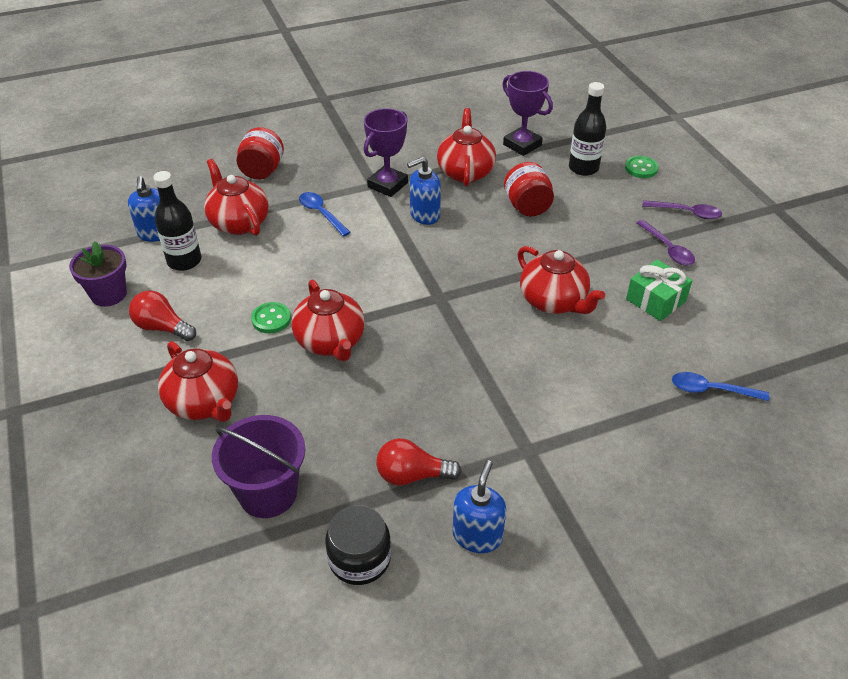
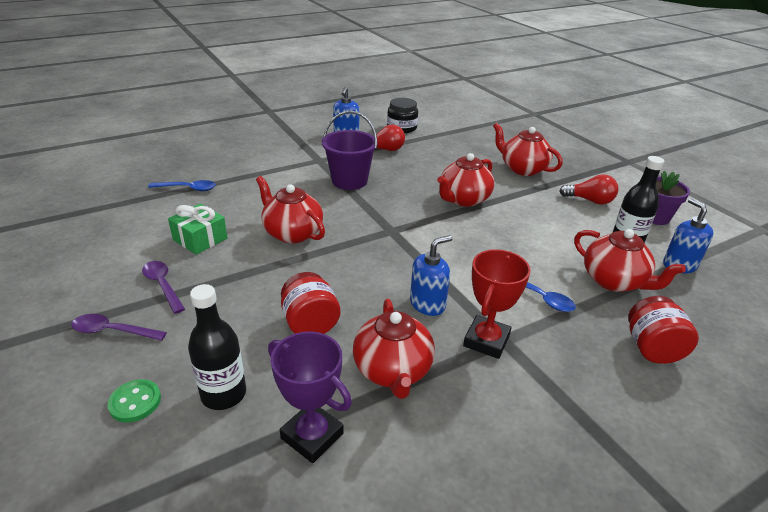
camera: 170 degrees right, 10 degrees down
purple bucket [212,415,305,518] -> purple bucket moved to [322,111,378,190]
green button [251,302,291,333] -> none
red teapot [291,279,365,361] -> red teapot turned 105 degrees counterclockwise [437,153,494,207]
purple trophy [364,108,408,197] -> red trophy [463,249,531,359]

